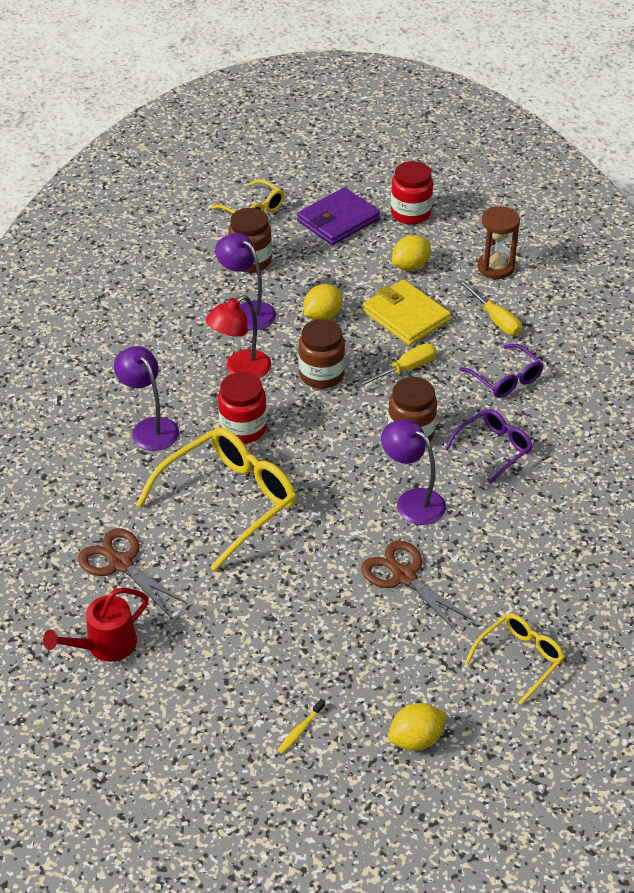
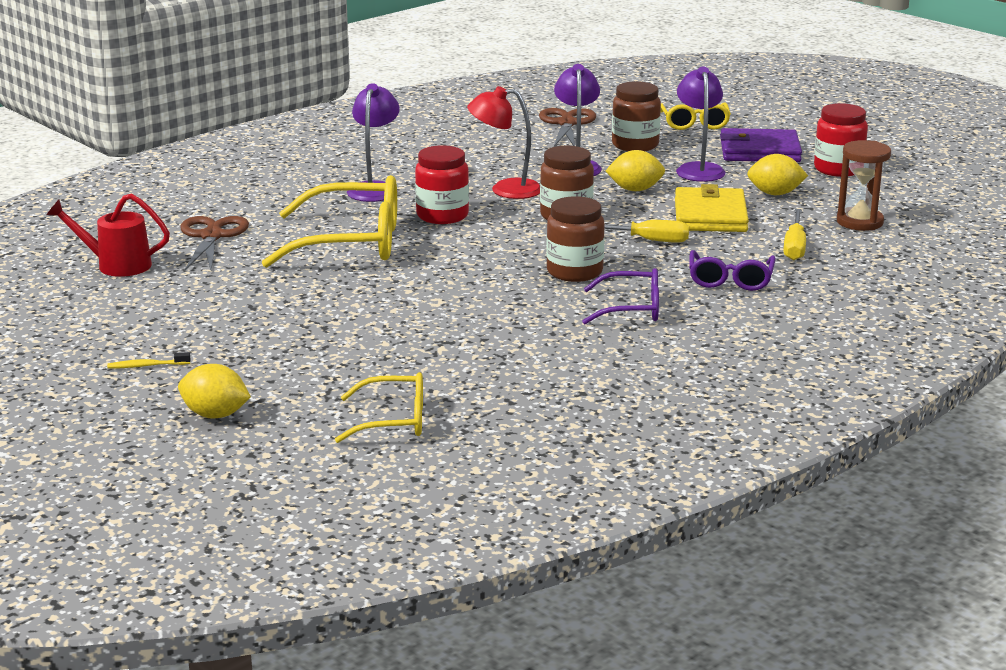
camera: 45 degrees right, 20 degrees down
brown scissors [361,540,475,633] -> brown scissors moved to [539,108,596,147]
purple lamp [381,420,446,525] -> purple lamp moved to [676,67,726,182]

